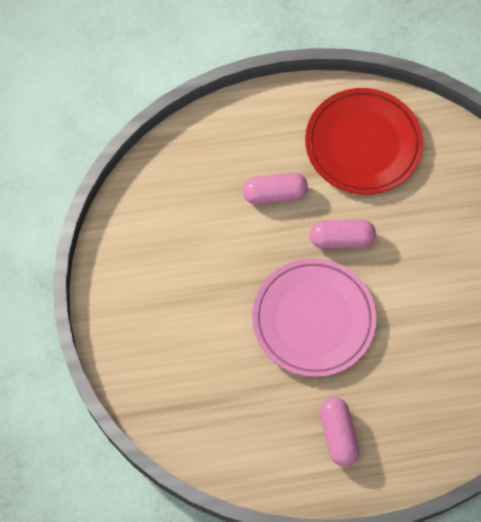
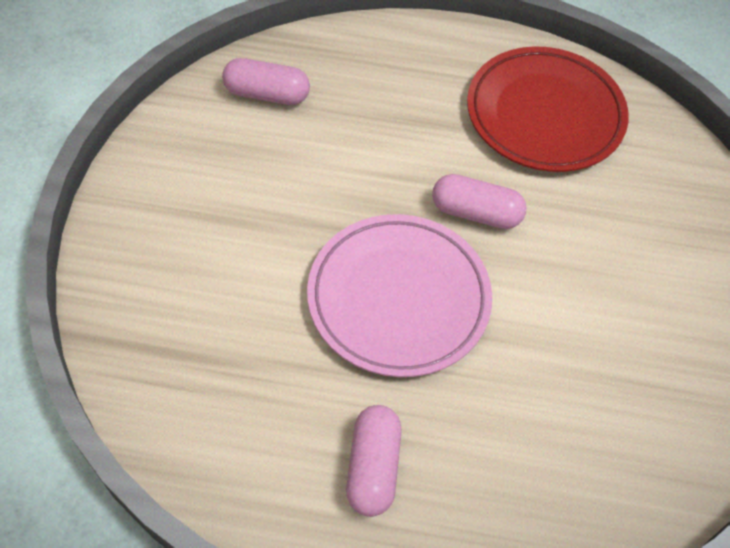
camera: 15 degrees right, 10 degrees down
pink capsule [243,173,308,205] -> pink capsule moved to [222,58,310,105]

